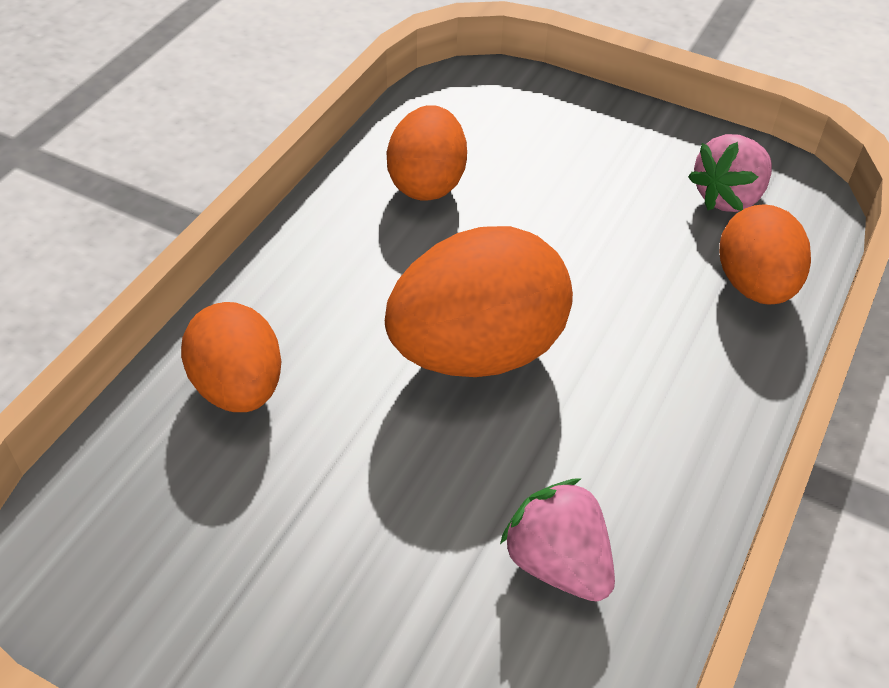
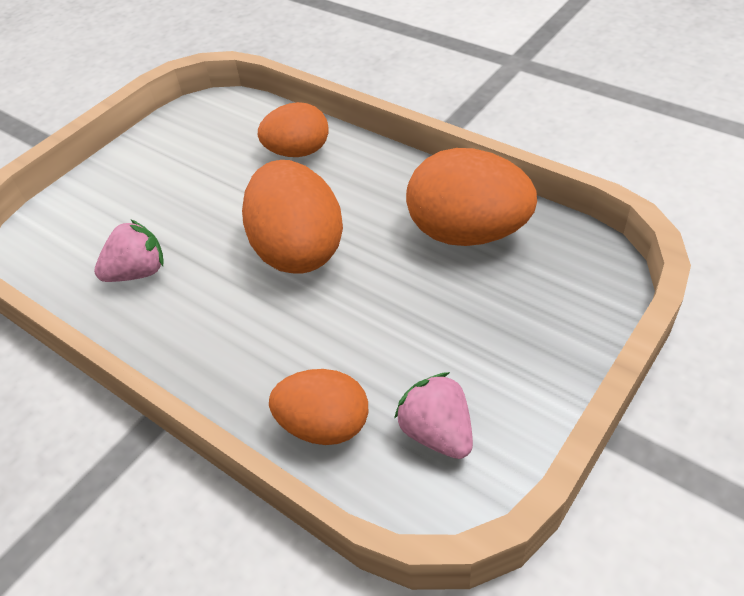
camera: 105 degrees right, 0 degrees up
orange egg [386,105,467,201] -> orange egg [406,148,537,246], size x1.56

